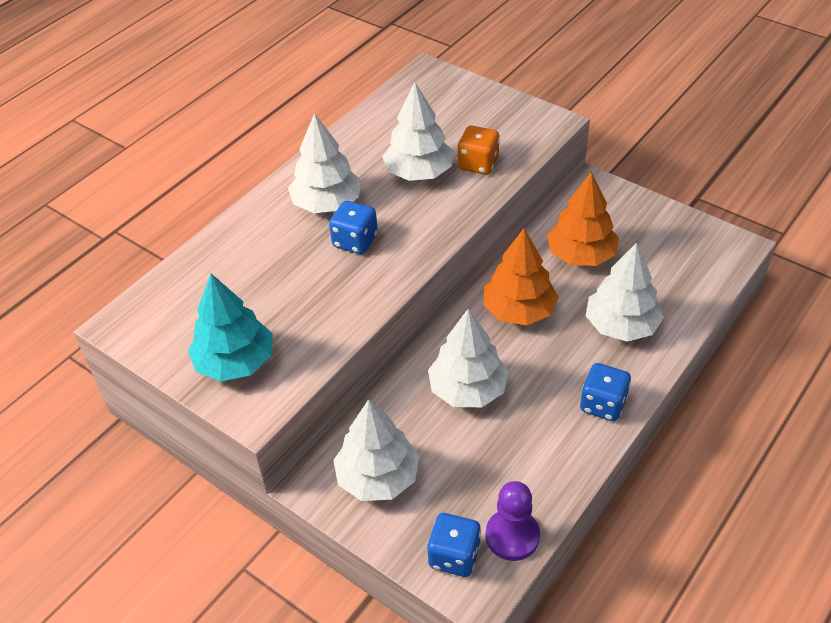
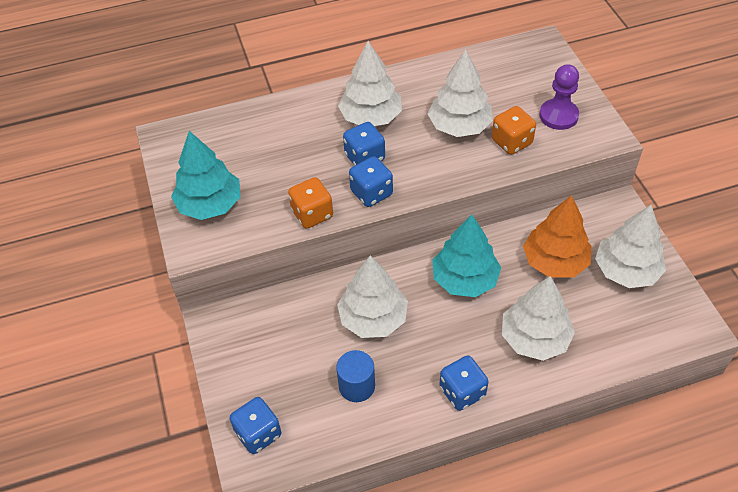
camera: 35 degrees right, 5 degrees up
white tree [333,399,419,501] -> white tree moved to [595,205,666,288]
orange tree [484,228,559,325] -> turquoise tree [432,214,501,297]
purple pawn [486,481,540,561] -> purple pawn moved to [539,64,579,130]
none -> orange dice [288,177,333,228]
none -> blue cylinder [336,350,375,402]
none -> blue dice [349,156,393,207]

